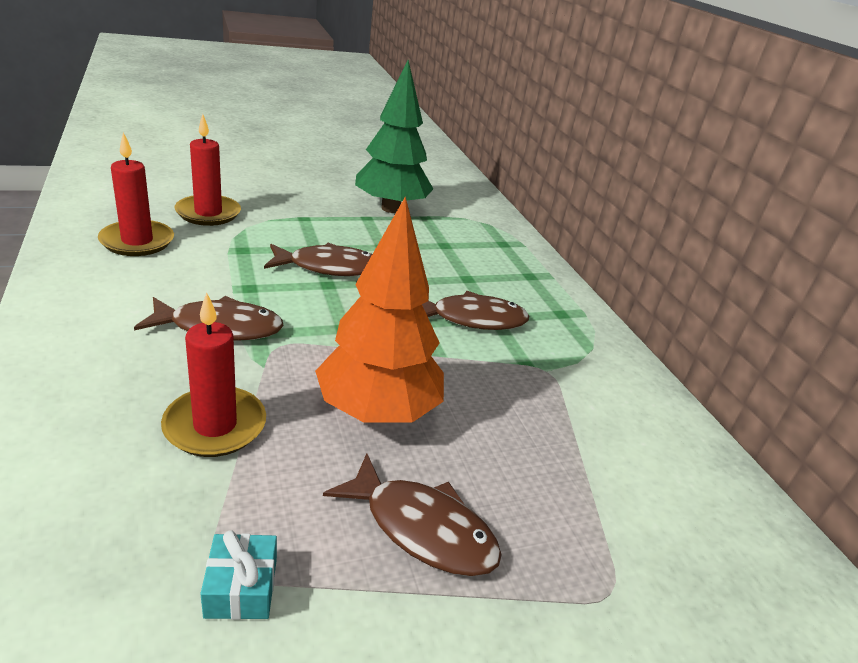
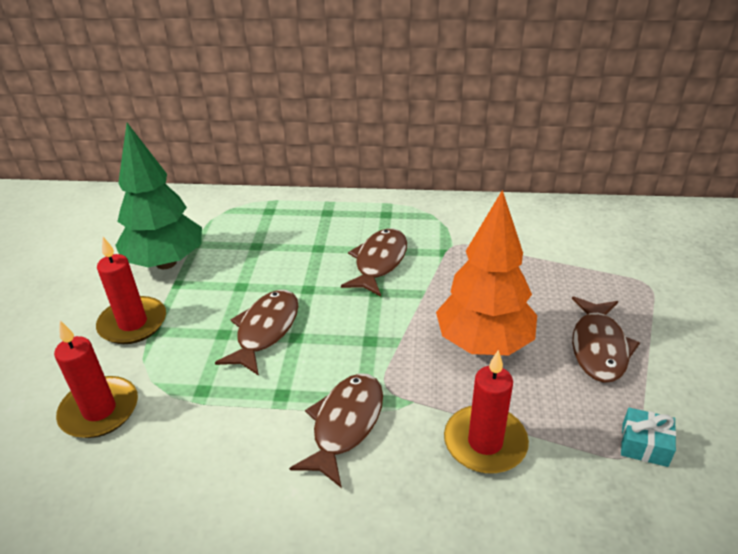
camera: 60 degrees left, 5 degrees up
red candle [98,132,174,256] -> red candle moved to [96,237,166,344]
brown fish [323,453,502,576] -> brown fish turned 135 degrees clockwise [572,296,640,383]

